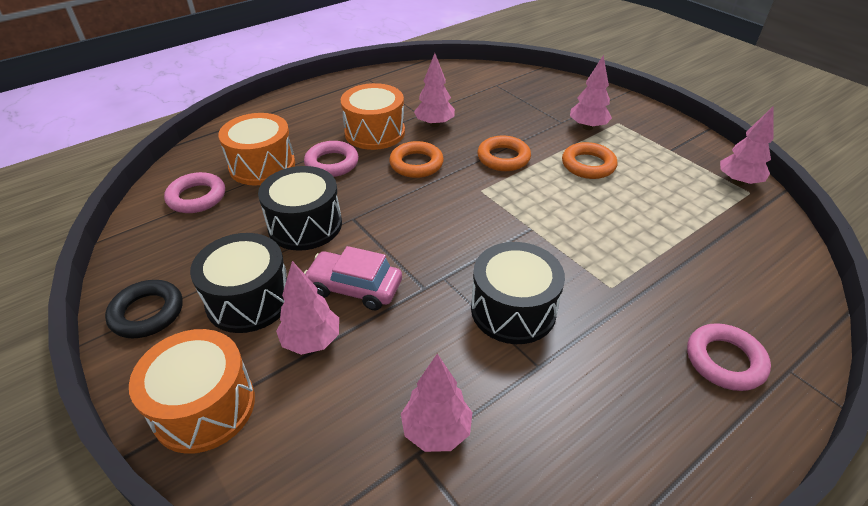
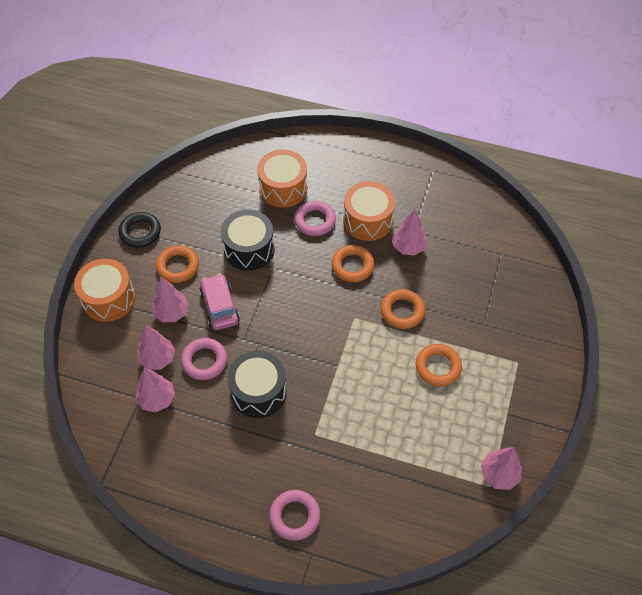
camera: 55 degrees right, 15 degrees up
pink ring [164,172,225,213] -> pink ring moved to [181,338,227,380]
black drum [190,233,287,333] -> orange ring [156,245,199,283]
pink tree [570,55,612,130] -> pink tree moved to [137,325,175,370]

